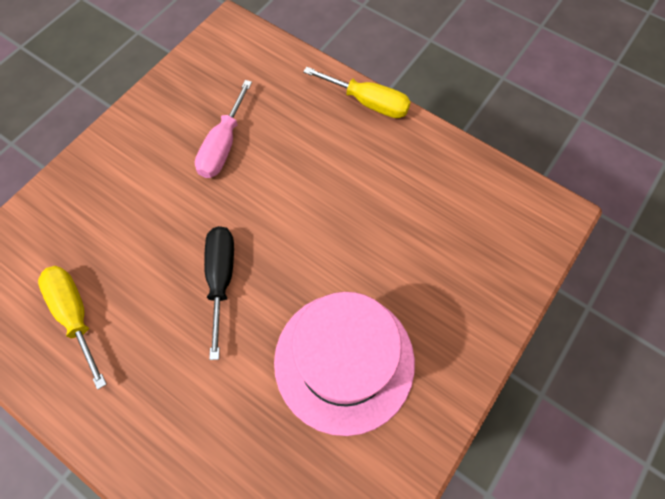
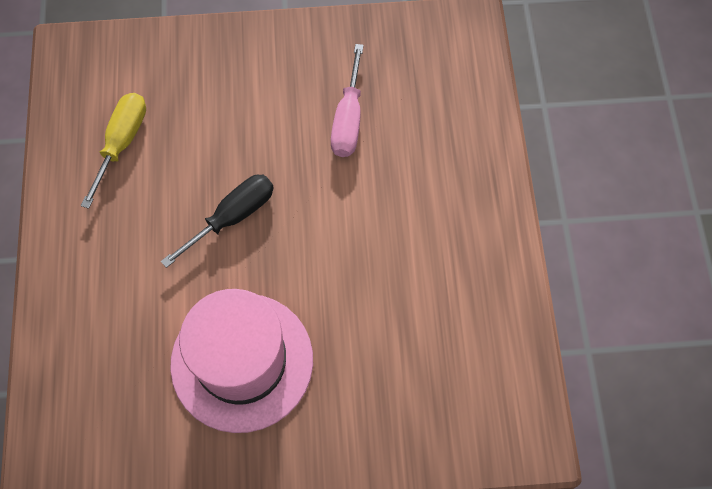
camera: 50 degrees right, 0 degrees up
pink screwdriver [195,80,252,178] -> pink screwdriver turned 60 degrees counterclockwise [331,44,364,157]
yellow screwdriver [303,67,411,118] -> none

